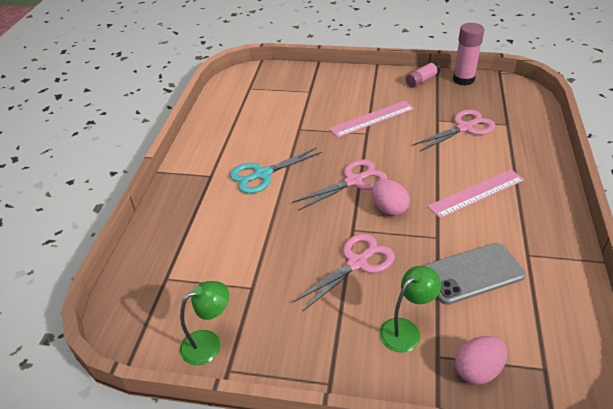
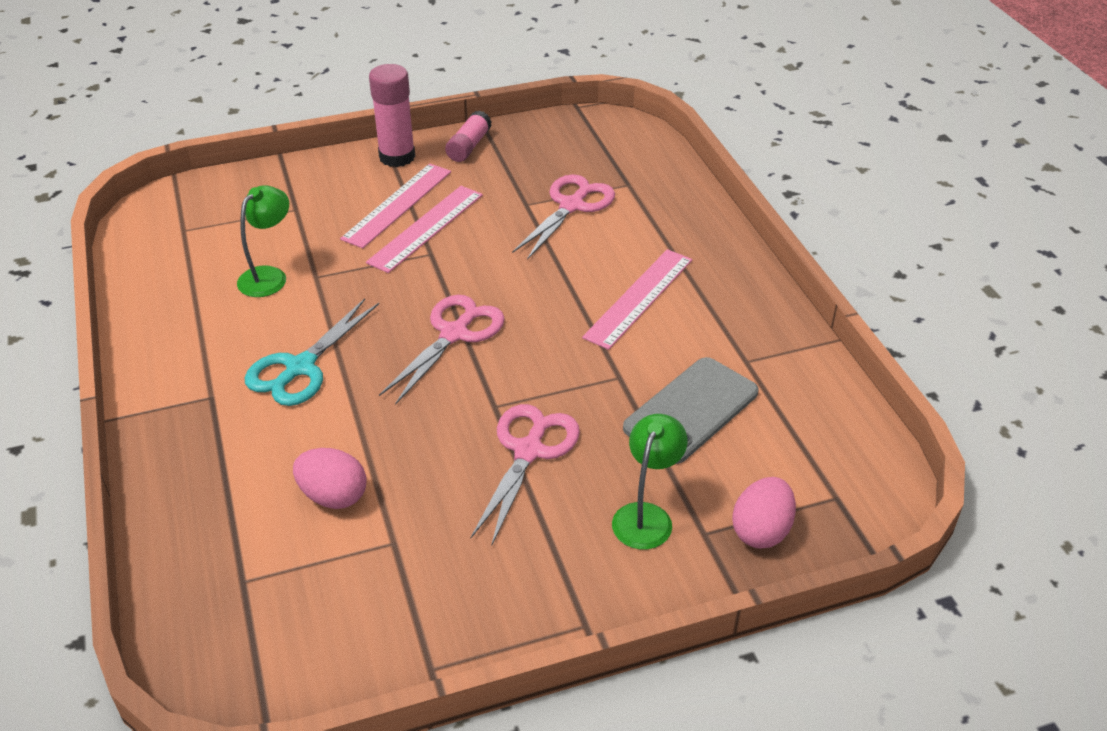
camera: 30 degrees left, 0 degrees up
green lamp [180,281,229,365] -> green lamp moved to [237,185,289,297]
pink egg [372,179,410,216] -> pink egg moved to [293,448,367,509]
pink glue stick [453,23,484,86] -> pink glue stick moved to [369,64,415,167]
none -> pink ruler [340,163,451,248]

